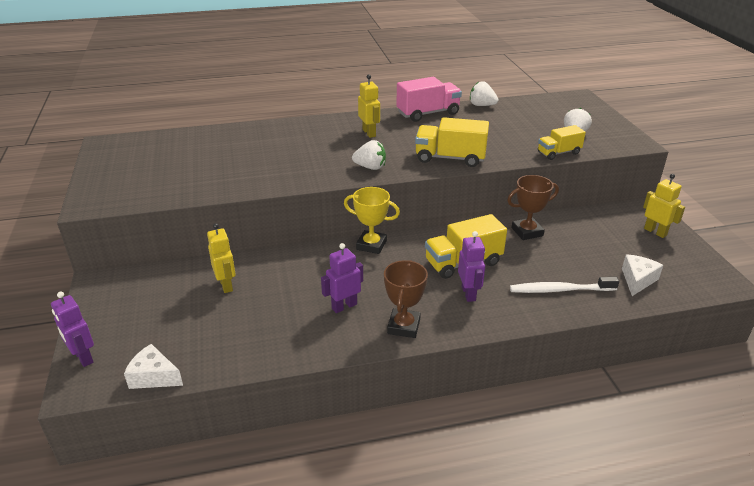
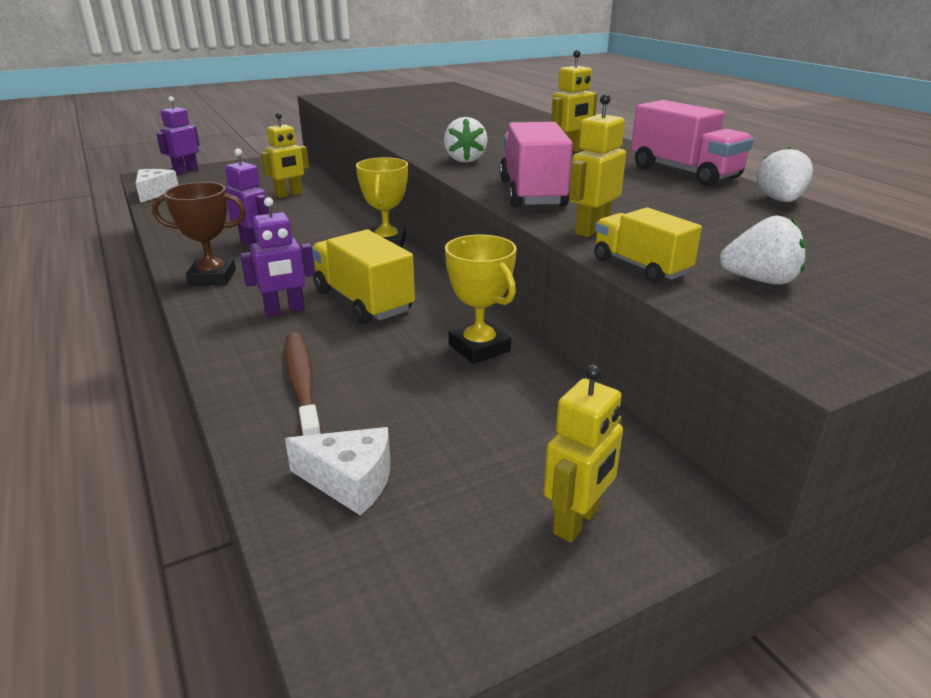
camera: 75 degrees right, 5 degrees down
yellow truck [415,117,489,167] -> pink truck [499,122,573,207]
brown trophy [507,175,559,240] -> yellow trophy [445,235,517,364]
white toothbrush [510,277,619,293] -> brown toothbrush [285,332,322,436]
none -> yellow robot [569,94,626,237]

